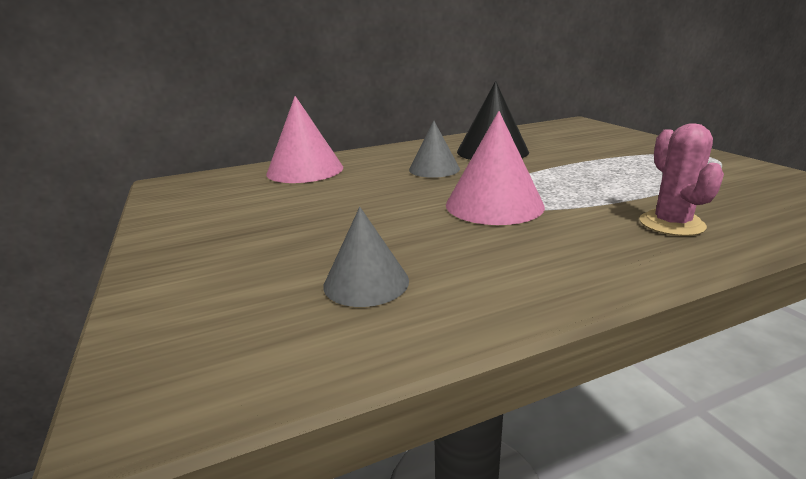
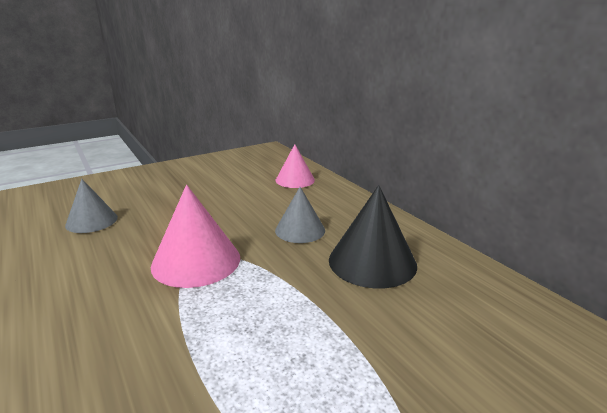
camera: 80 degrees right, 0 degrees up
pink cone [266,96,343,183] -> pink cone [276,144,315,188], size x0.65
pink cactus [639,124,724,236] -> none

